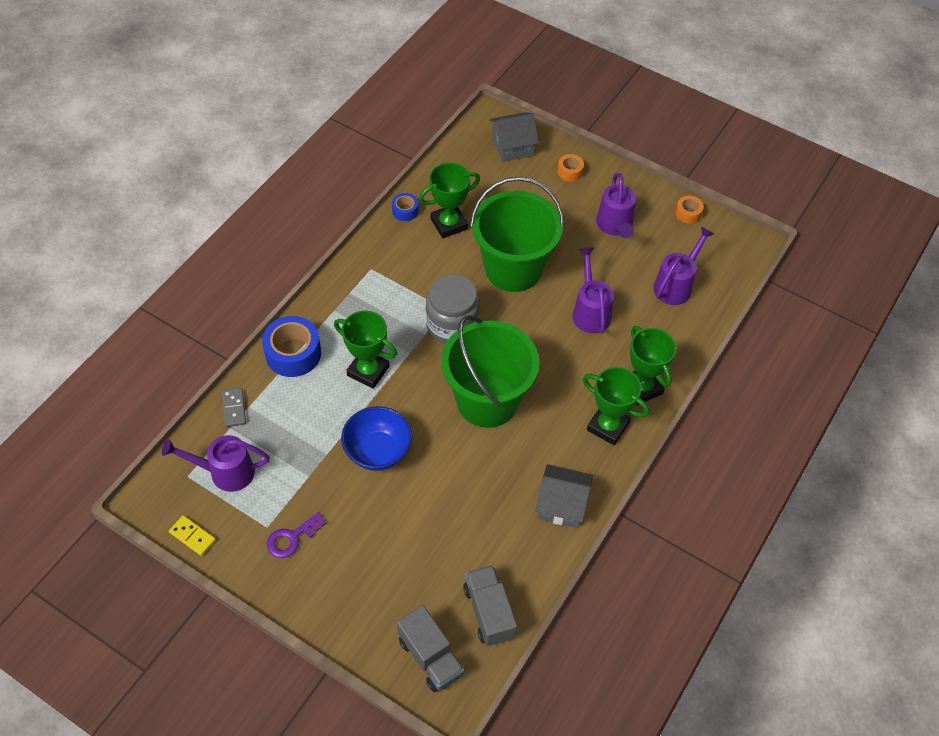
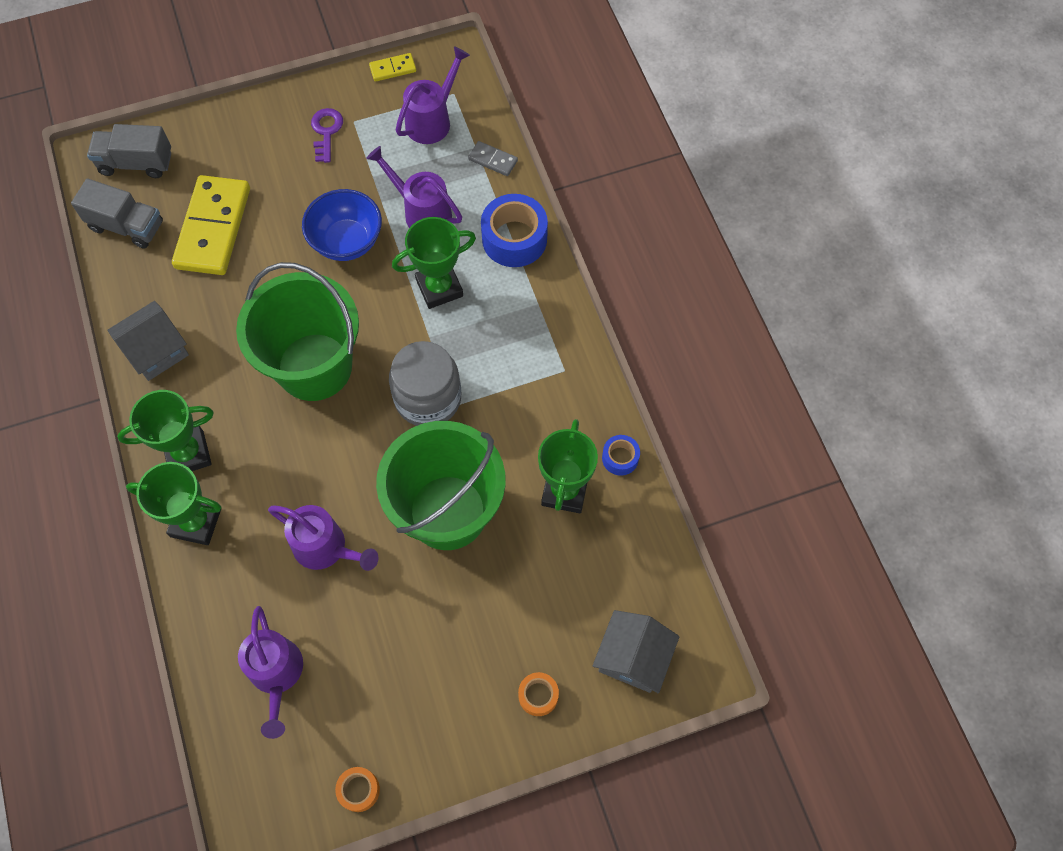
camera: 130 degrees right, 10 degrees up
purple watering can [596,173,636,238] -> purple watering can moved to [366,146,462,228]
none -> yellow domino [172,175,250,275]

